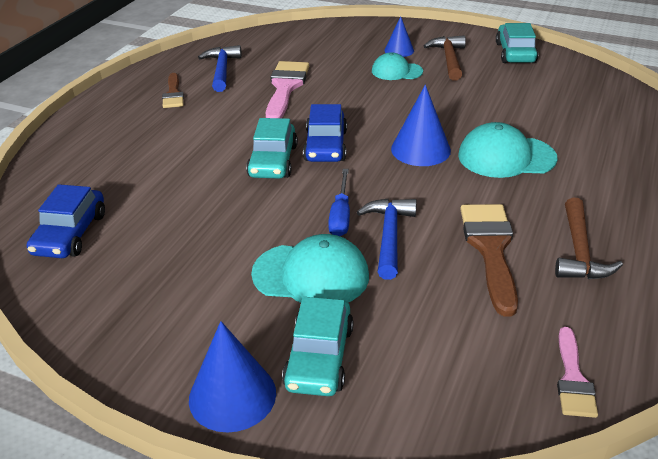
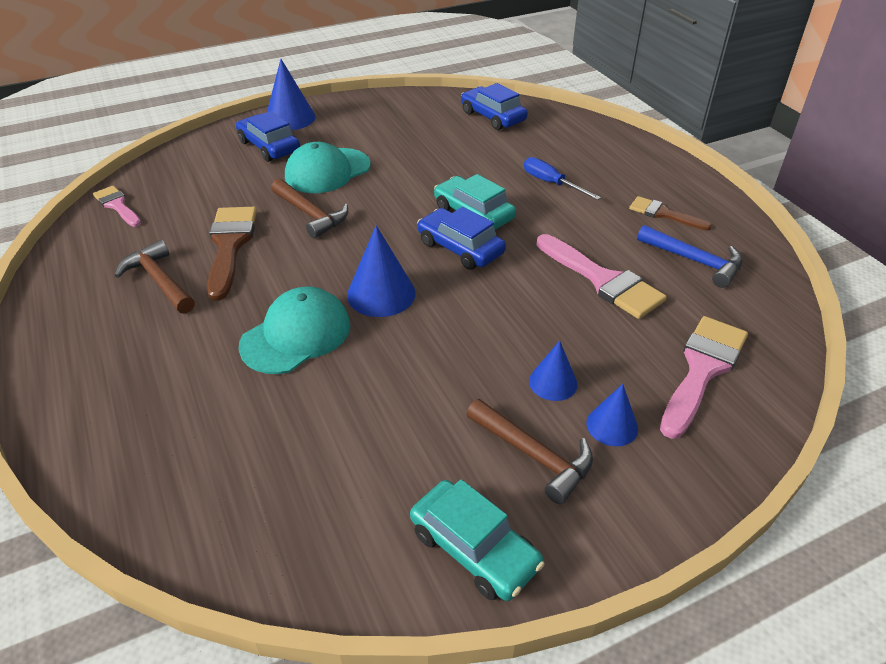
camera: 130 degrees right, 5 degrees up
turquoise car [282,297,354,396] -> blue car [236,111,300,162]
blue screwdriver [328,169,350,236] -> blue screwdriver moved to [524,157,601,200]
blue hammer [357,199,417,280] -> brown hammer [271,179,348,238]
turquoise cap [372,52,423,80] -> blue cone [529,340,578,401]
brown brush [460,204,518,317] -> brown brush turned 135 degrees counterclockwise [207,207,257,301]
none -> pink brush [660,316,748,439]

